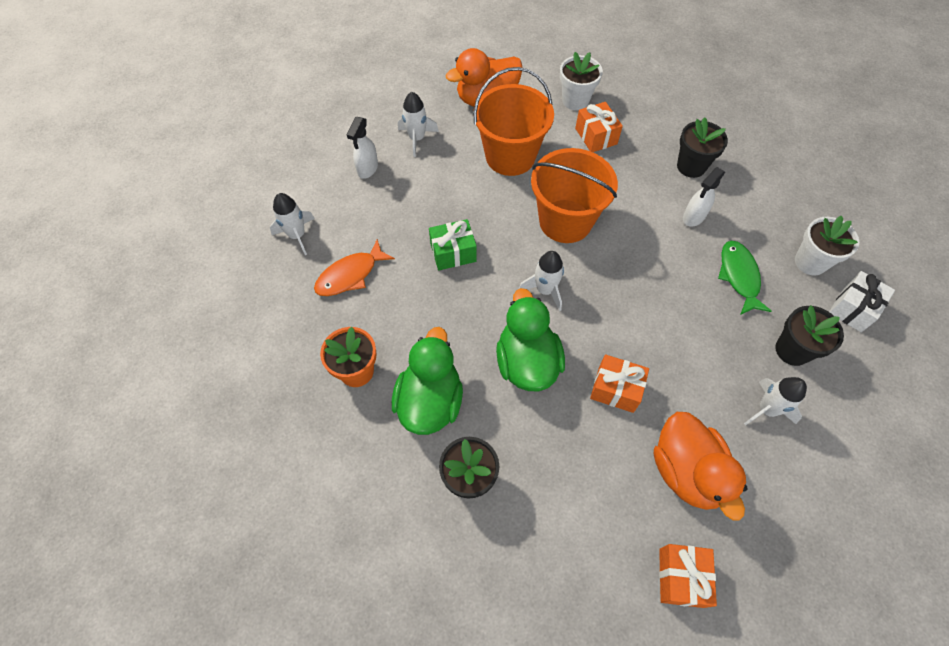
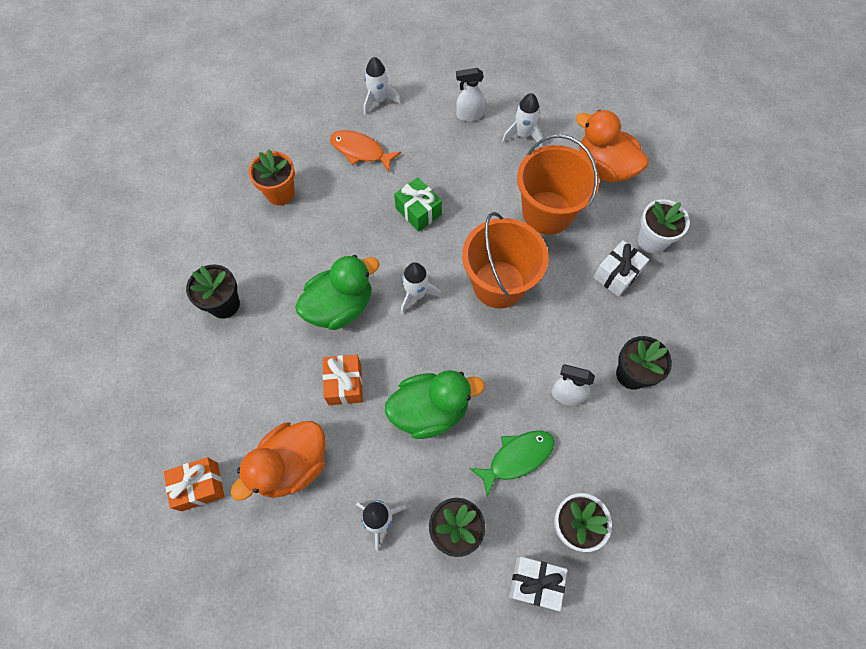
camera: 65 degrees right, 5 degrees up
green duck [392,327,463,435] -> green duck moved to [385,370,485,439]
orange gift [575,102,623,152] -> white gift [593,240,649,297]

